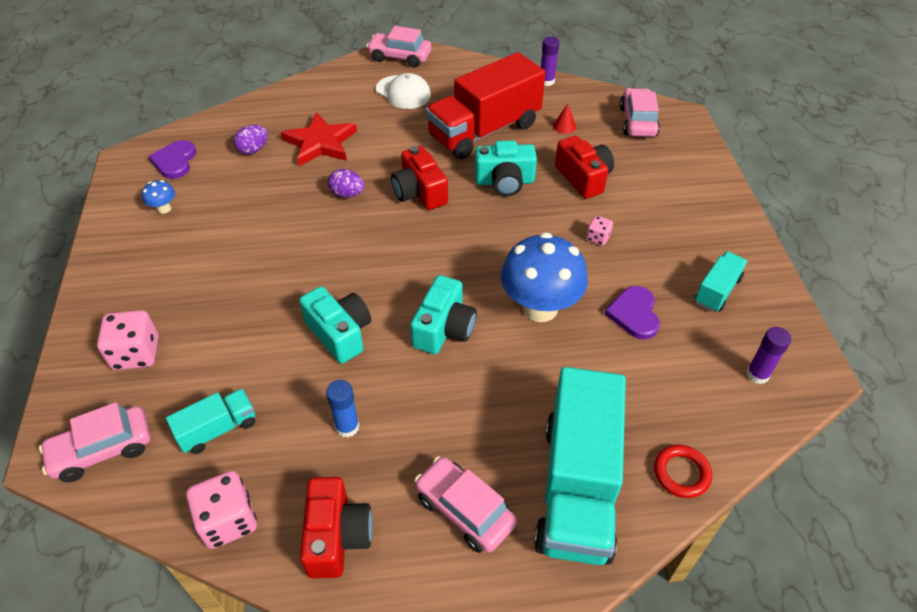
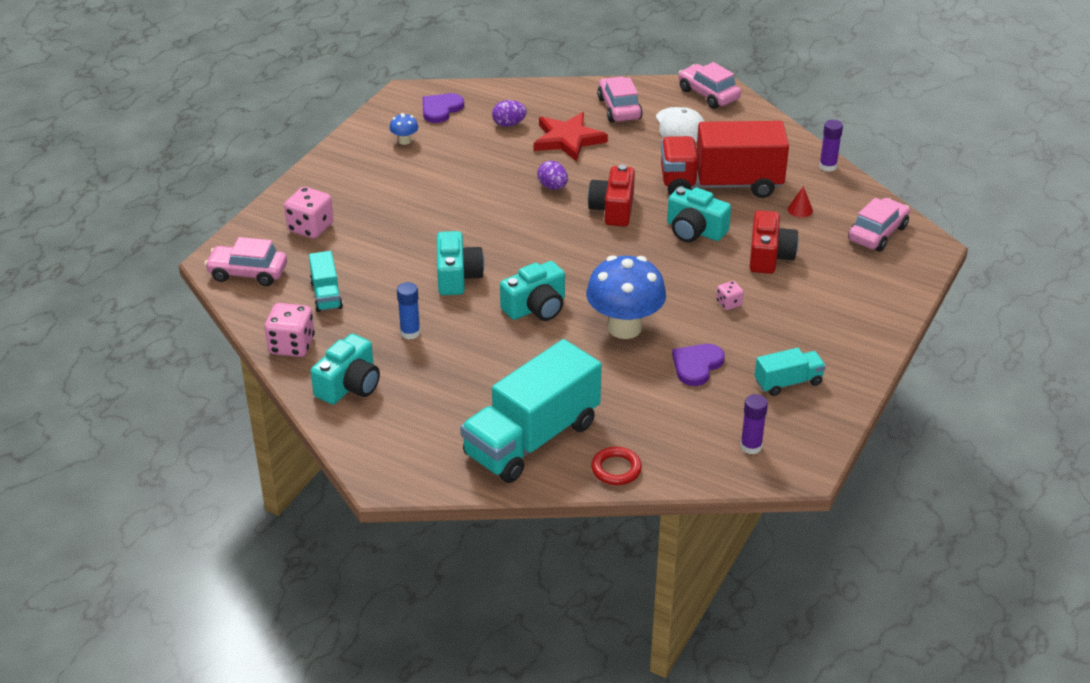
camera: 35 degrees right, 10 degrees down
turquoise truck [166,389,255,454] -> turquoise truck turned 75 degrees clockwise [309,251,343,312]
red camera [300,477,373,579] -> turquoise camera [311,334,380,404]
pink car [414,456,517,553] -> pink car moved to [597,77,643,122]

